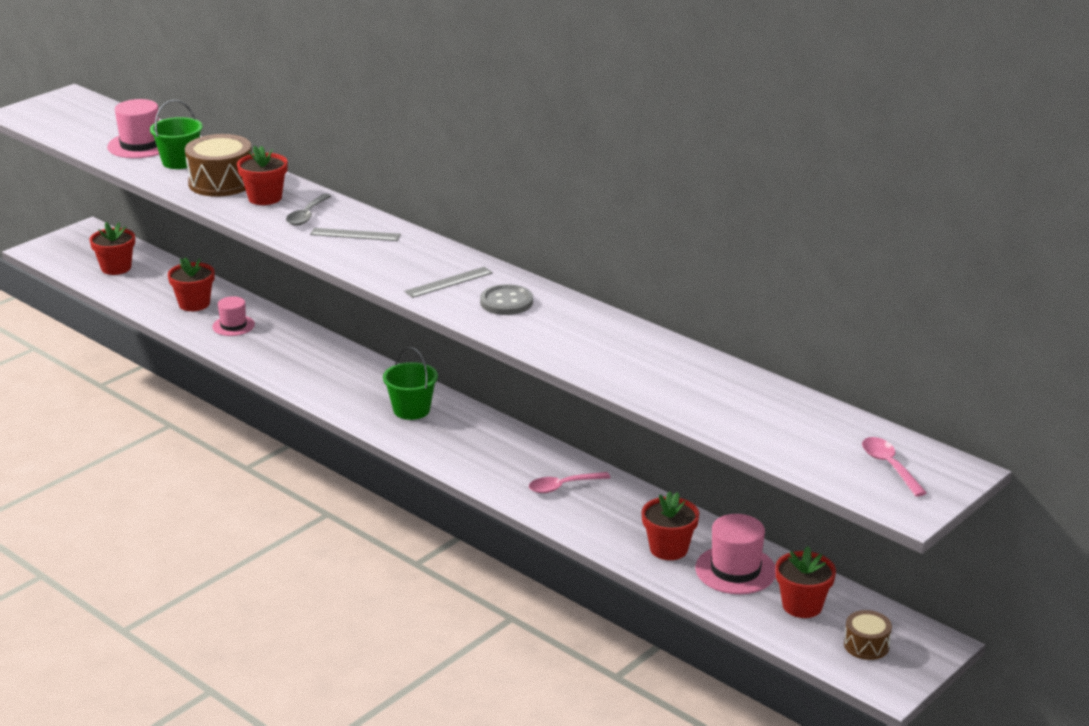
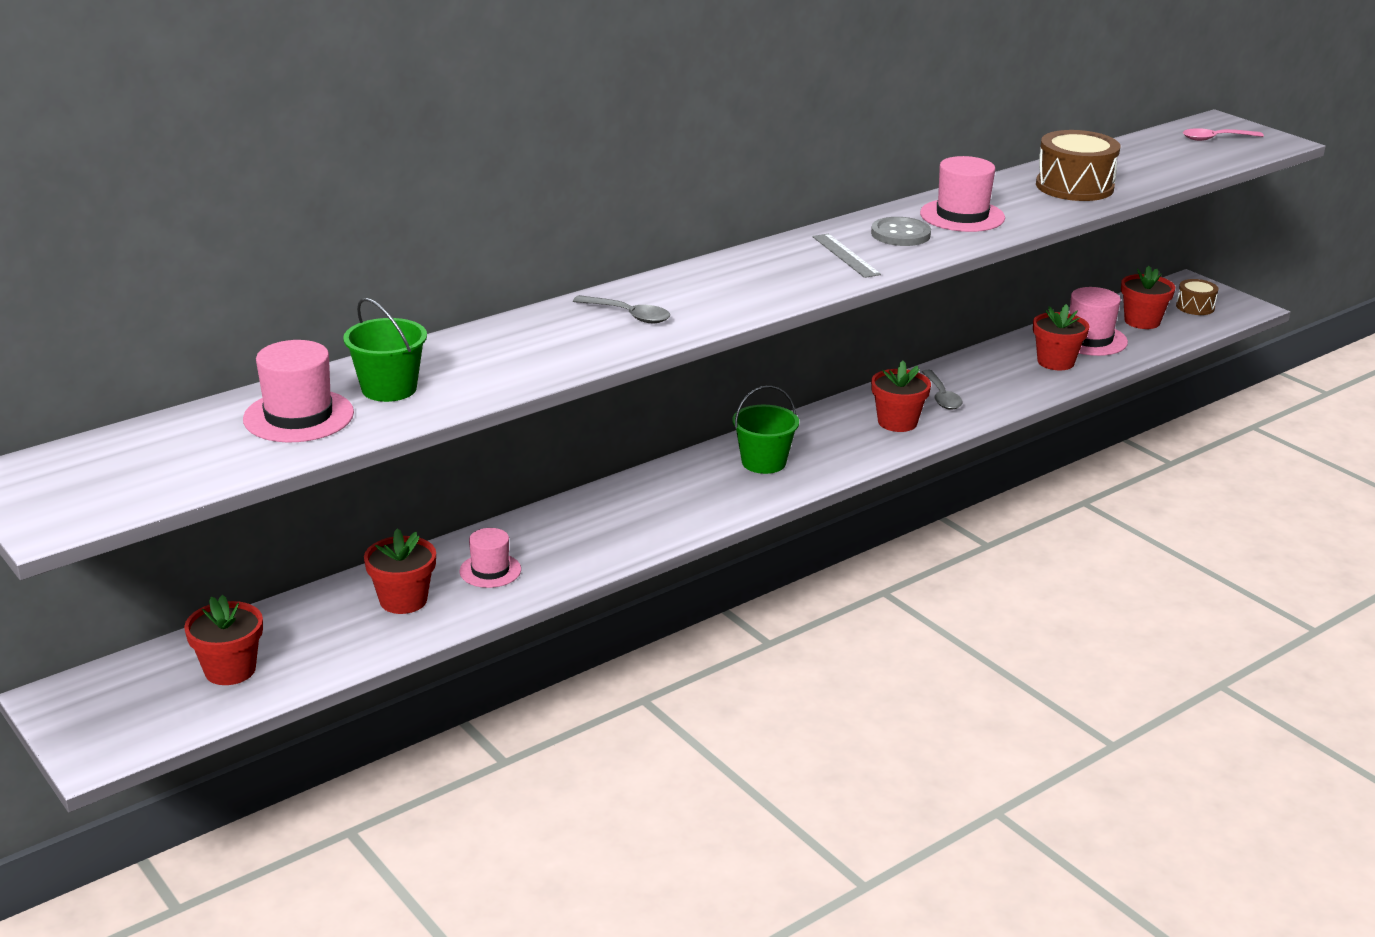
camera: 80 degrees left, 0 degrees up
brown drum [185,134,252,197] -> brown drum moved to [1036,130,1121,201]
red flower pot [237,146,288,205] -> red flower pot moved to [871,361,931,432]
grey ruler [310,228,401,241] -> none
pink spoon [529,472,611,493] -> grey spoon [922,370,963,410]
none -> pink hat [920,156,1005,232]

